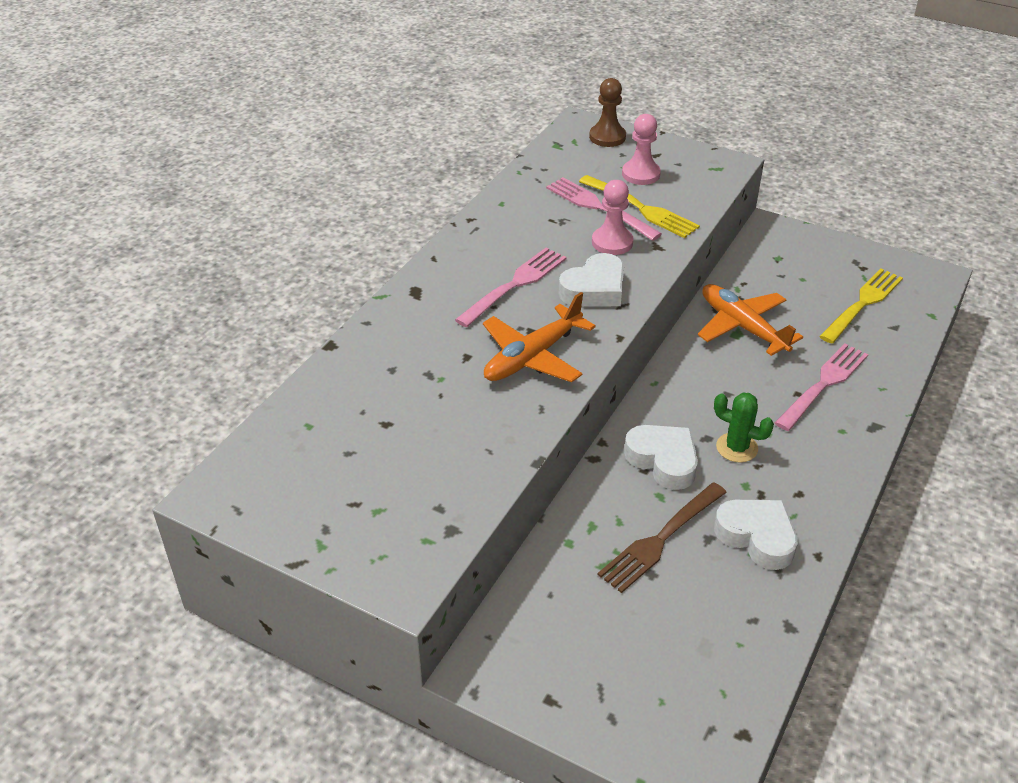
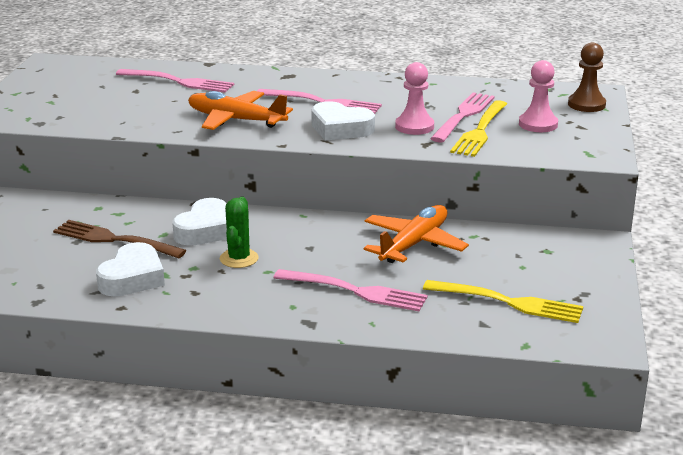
camera: 70 degrees right, 15 degrees down
none -> pink fork [116,69,234,92]

